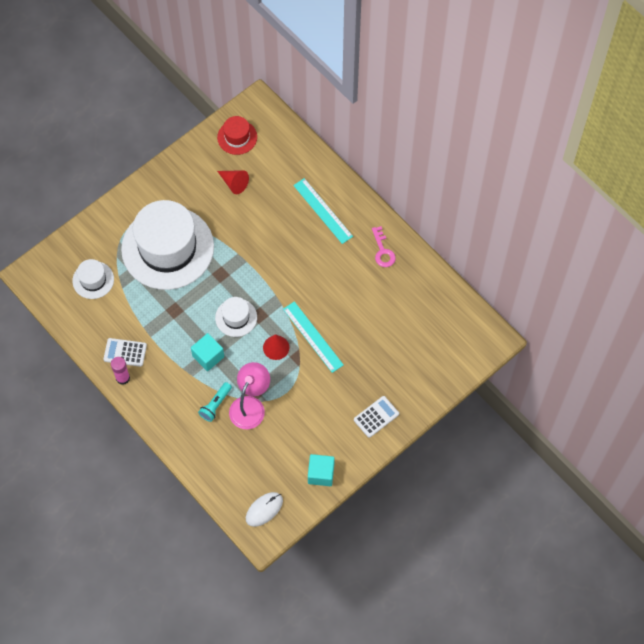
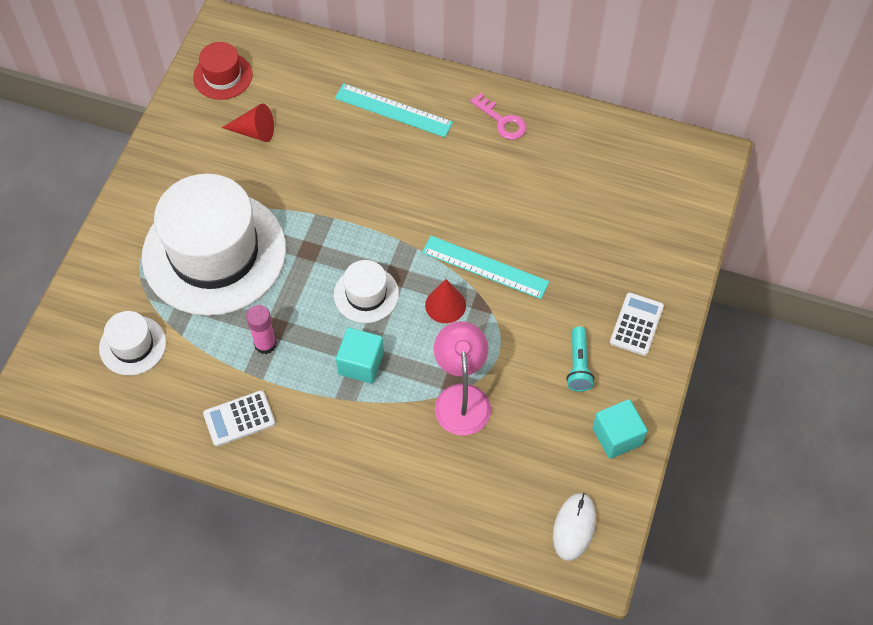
camera: 30 degrees left, 5 degrees down
pink glue stick [111,357,130,385] -> pink glue stick moved to [246,305,277,354]
turquoise flashlight [198,382,232,422] -> turquoise flashlight moved to [566,326,595,392]

